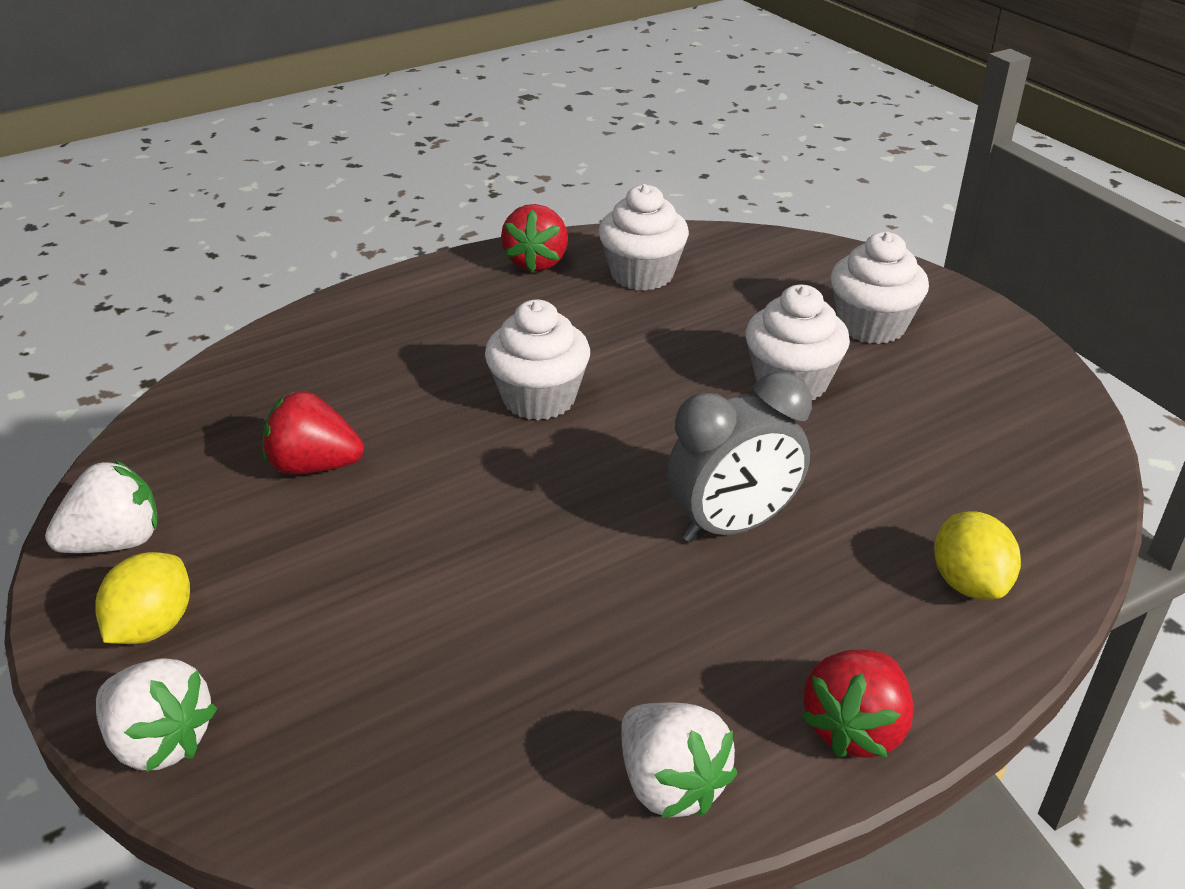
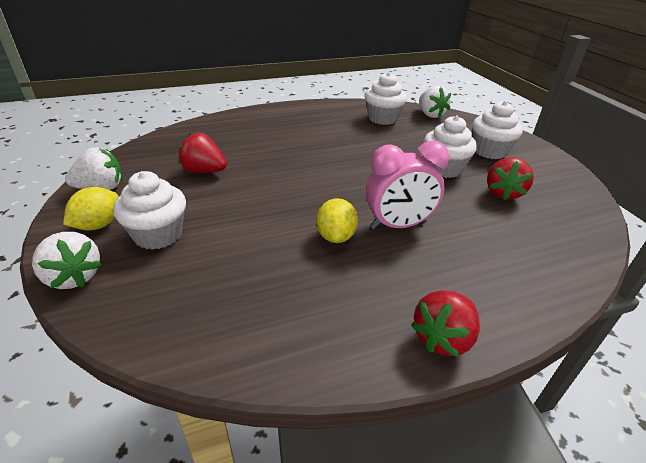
camera: 10 degrees right, 0 degrees up
white cupcake [485,300,590,420] -> white cupcake moved to [113,171,186,250]
red strawberry [501,204,568,273] -> red strawberry moved to [487,157,534,200]
white strawberry [621,702,737,818] -> white strawberry moved to [419,85,451,118]
grey clock [667,372,812,542] -> pink clock [366,141,449,230]
yellow lemon [934,511,1021,600] -> yellow lemon moved to [316,198,358,243]

